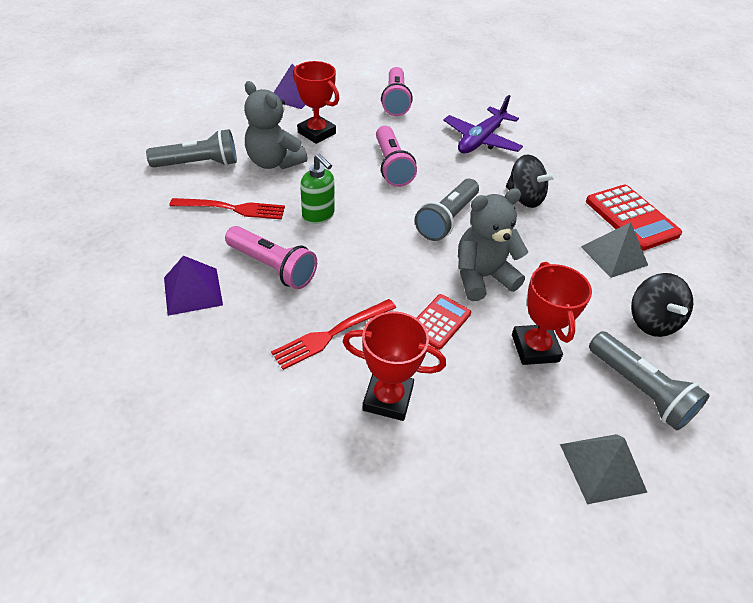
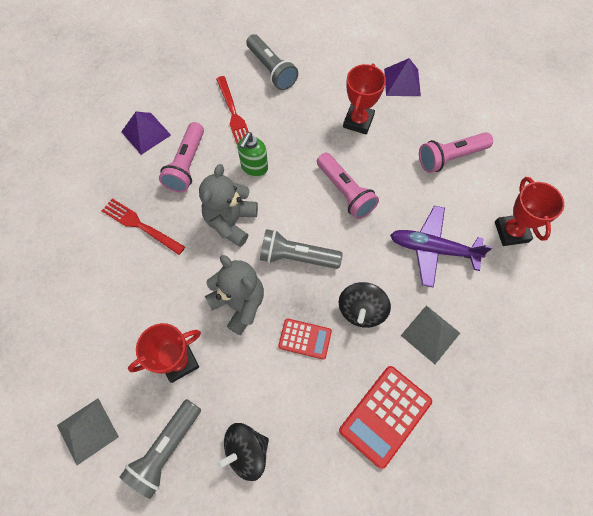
camera: 70 degrees right, 20 degrees up
grey teddy bear [244,81,308,169] -> grey teddy bear moved to [199,164,258,247]
red trophy [342,311,446,421] -> red trophy moved to [495,177,564,246]
pink flashlight [376,126,417,187] -> pink flashlight turned 90 degrees counterclockwise [317,153,379,219]
red calculator [417,294,471,350] -> red calculator moved to [278,318,332,360]
grey pyramid [581,222,648,278] -> grey pyramid moved to [401,305,460,364]

